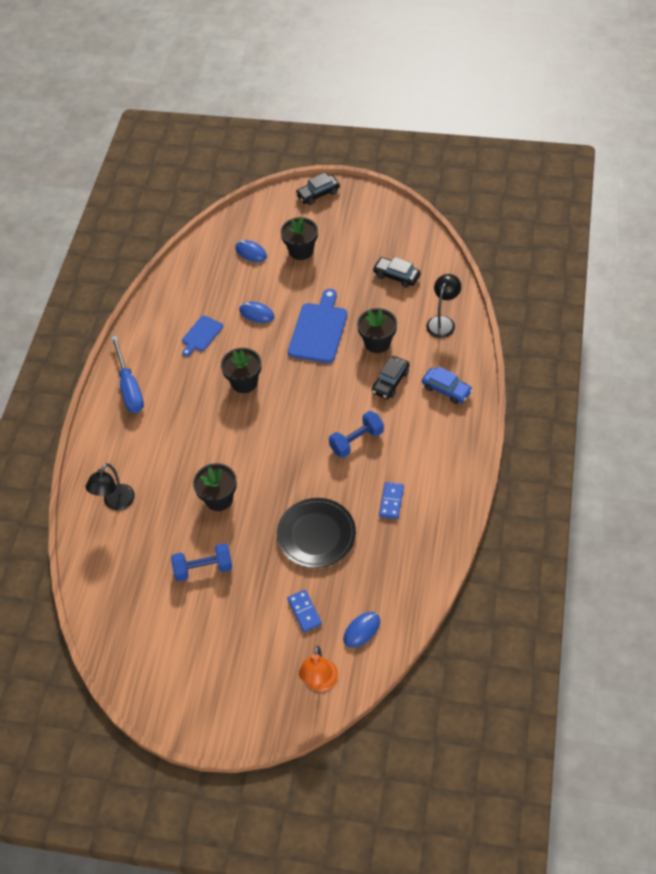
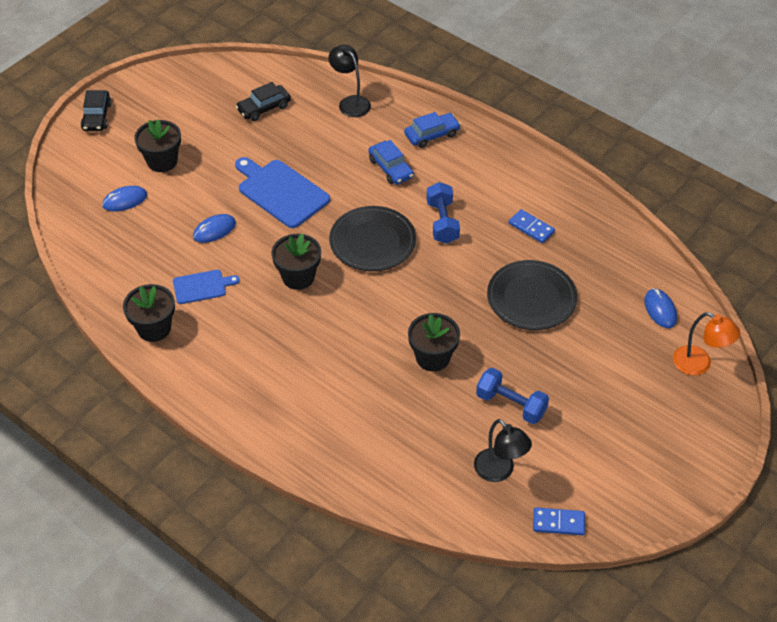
camera: 65 degrees left, 5 degrees down
black lamp [86,463,135,511] -> black lamp moved to [474,419,532,482]
blue screwdriver [111,335,144,413] -> none
blue dumbbell [171,543,232,581] -> blue dumbbell turned 75 degrees counterclockwise [476,368,549,424]
blue cutting board [182,315,223,356] -> blue cutting board turned 75 degrees counterclockwise [173,270,240,304]
blue domino [287,590,322,632] -> blue domino moved to [533,507,585,535]
black flower pot [357,308,397,353] -> black flower pot moved to [123,284,175,342]
black car [372,356,410,399] -> blue car [368,140,414,185]
none -> black plate [329,206,416,271]

